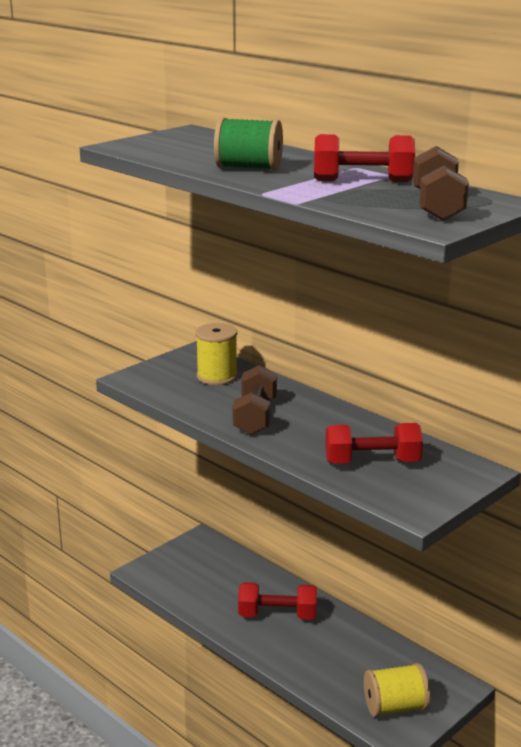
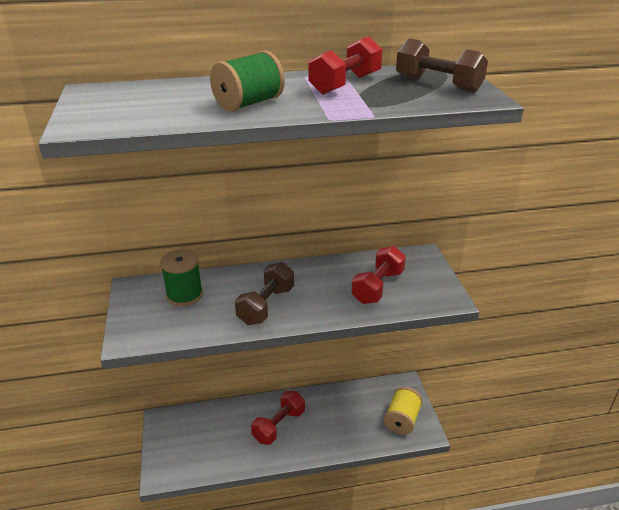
camera: 55 degrees left, 10 degrees up
yellow spool [196,323,238,385] -> green spool [160,249,203,306]
brown dumbbell [232,365,277,435] -> brown dumbbell turned 75 degrees clockwise [235,262,294,325]

